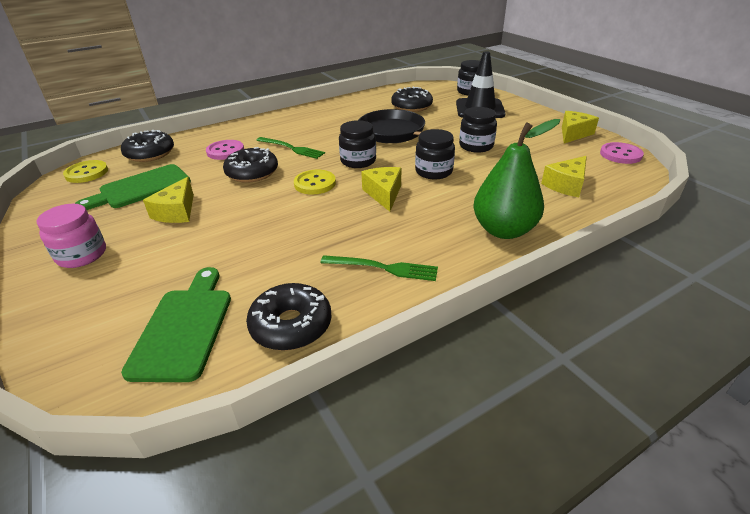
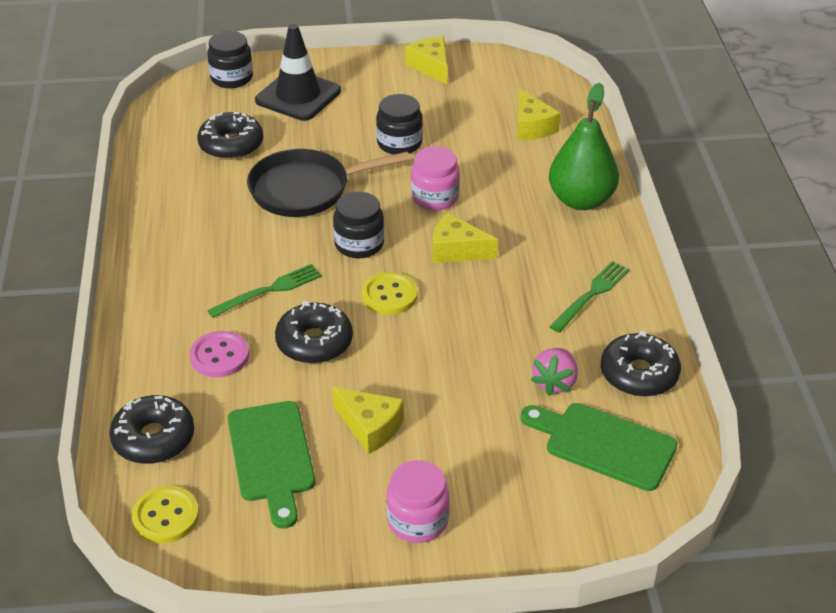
camera: 65 degrees left, 5 degrees up
black jar [415,129,455,179] -> pink jar [411,146,460,210]
pink button [600,142,644,164] -> none
none -> pink strawberry [531,348,578,396]

